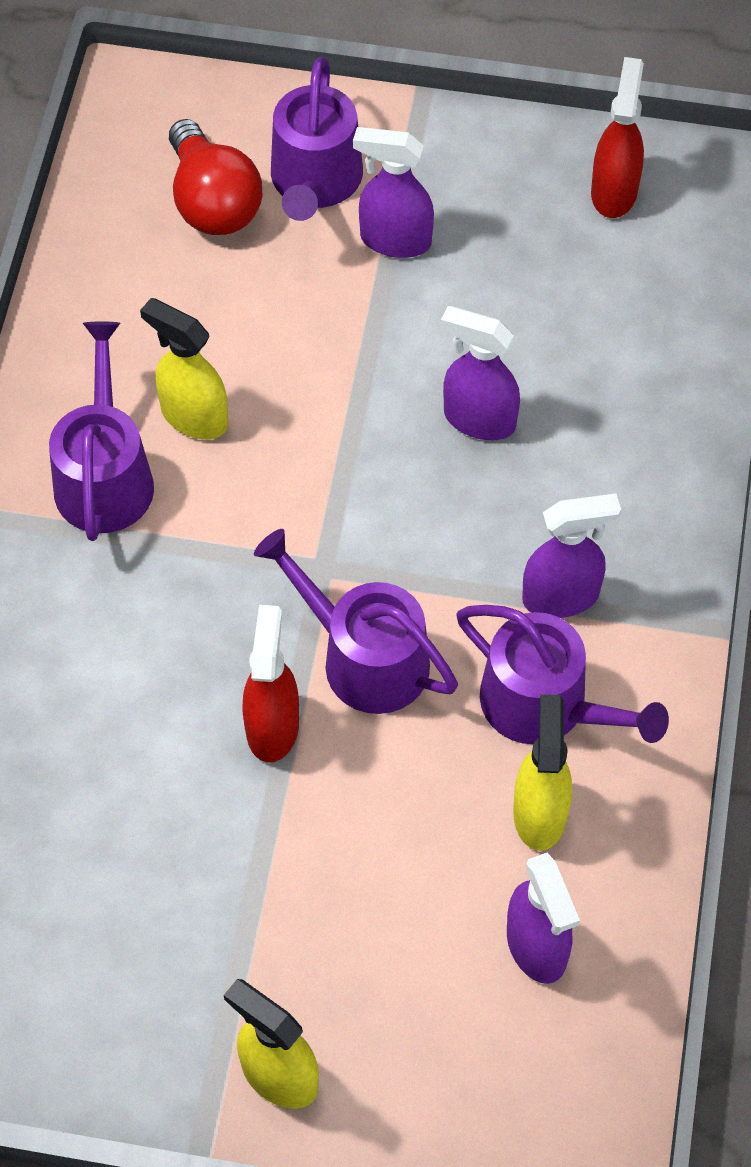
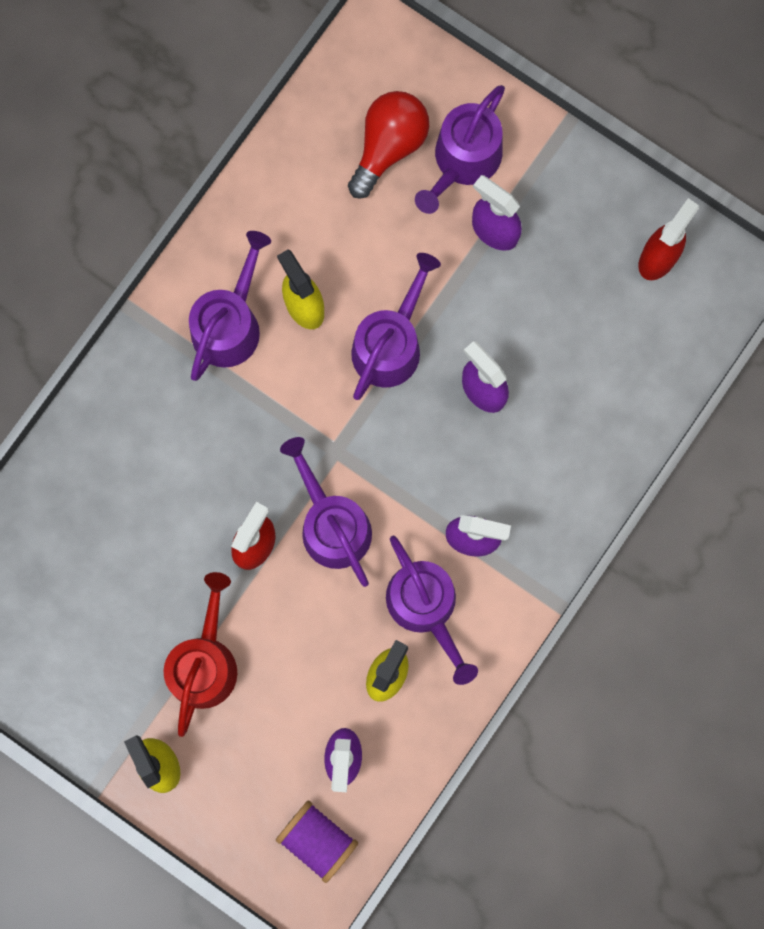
camera: 25 degrees right, 20 degrees up
red light bulb [169,119,262,235] -> red light bulb turned 150 degrees counterclockwise [348,91,429,199]
none -> red watering can [164,572,237,737]
none -> purple spool [276,800,358,883]
none -> purple watering can [351,253,441,400]

